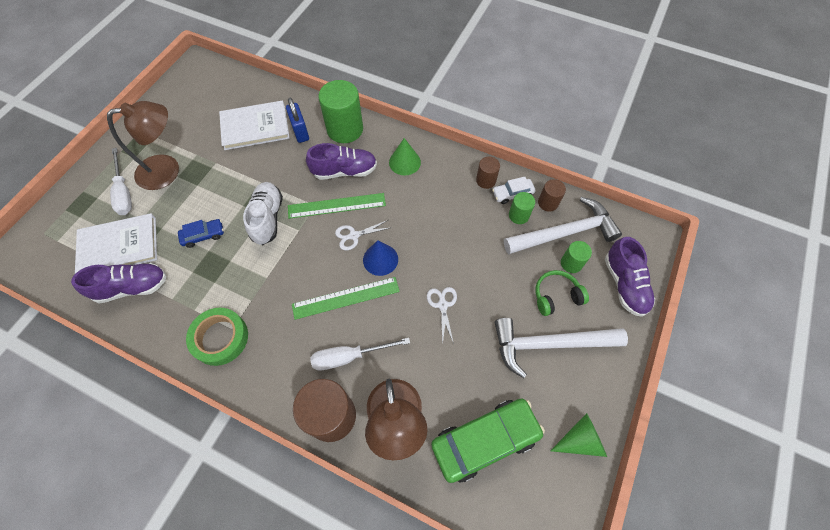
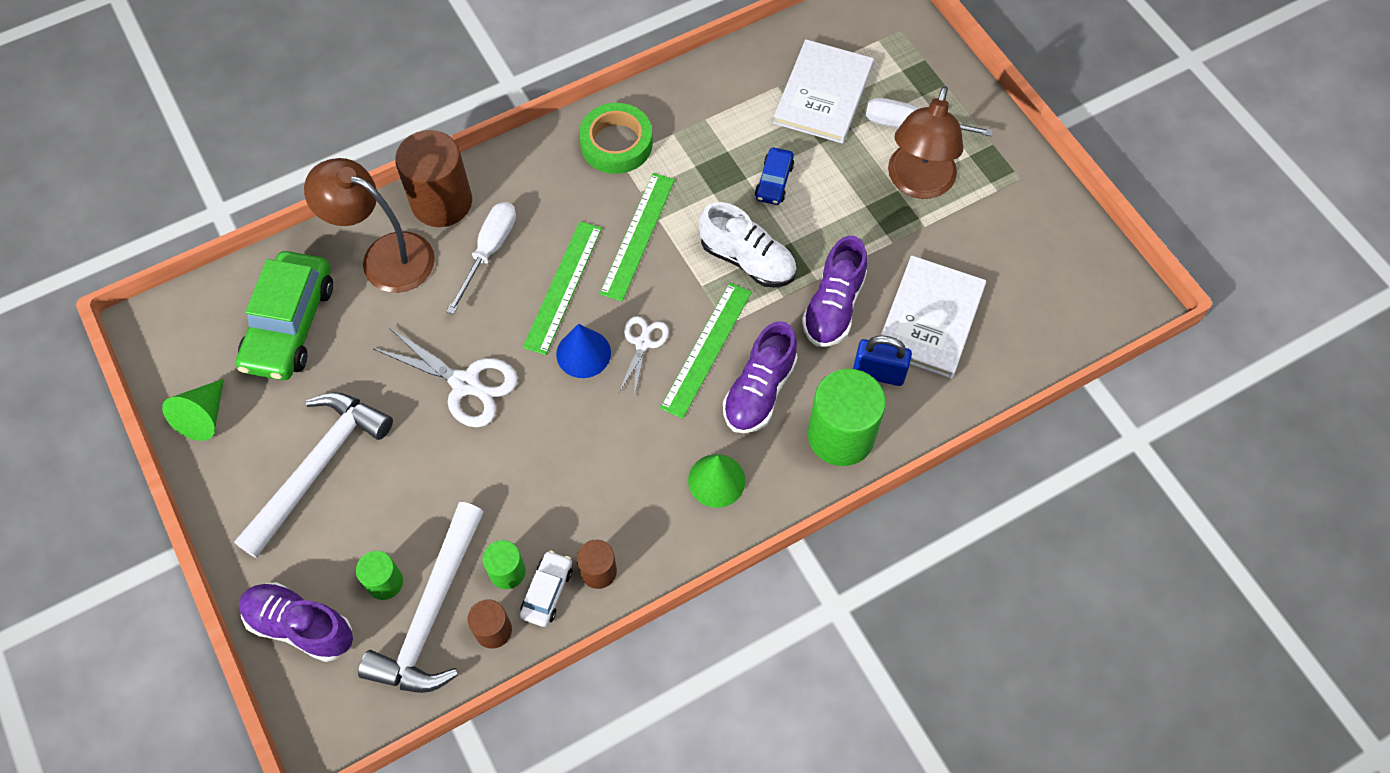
camera: 125 degrees right, 0 degrees up
purple shoe [71,263,167,304] -> purple shoe moved to [802,236,867,347]
white scissors [427,287,457,345] -> white scissors [372,327,518,427], size x1.69
green headphones [535,270,589,316] -> none
none -> green ruler [600,173,675,301]

